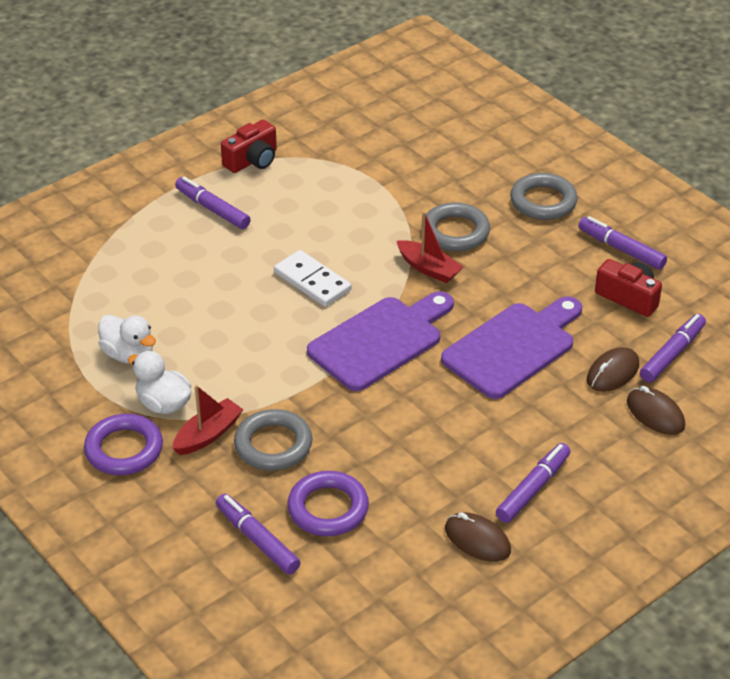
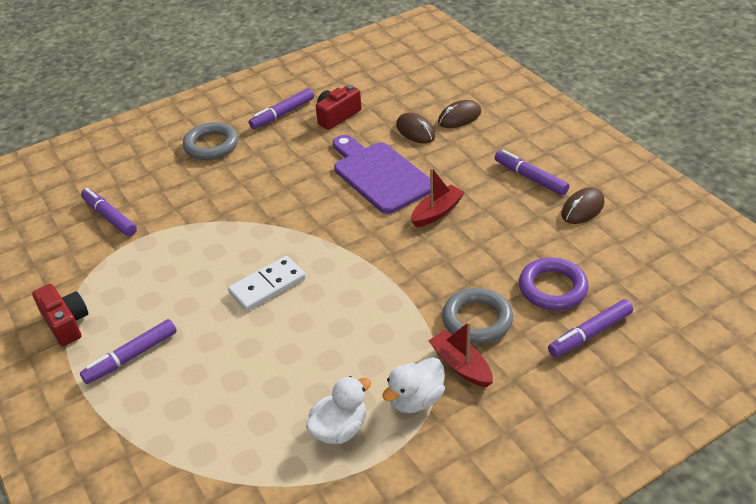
camera: 80 degrees left, 0 degrees up
purple ring [84,414,163,475] -> none
purple cutting board [307,291,454,391] -> none
red boat [397,211,463,283] -> red boat moved to [411,168,465,227]
grey ring [425,202,490,251] -> none
purple marker [640,314,706,382] -> purple marker moved to [81,188,137,237]

